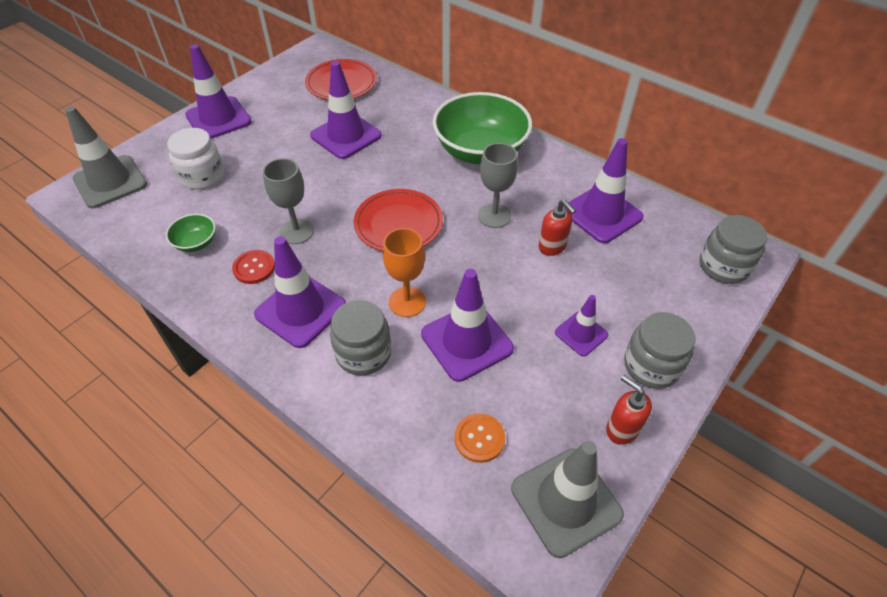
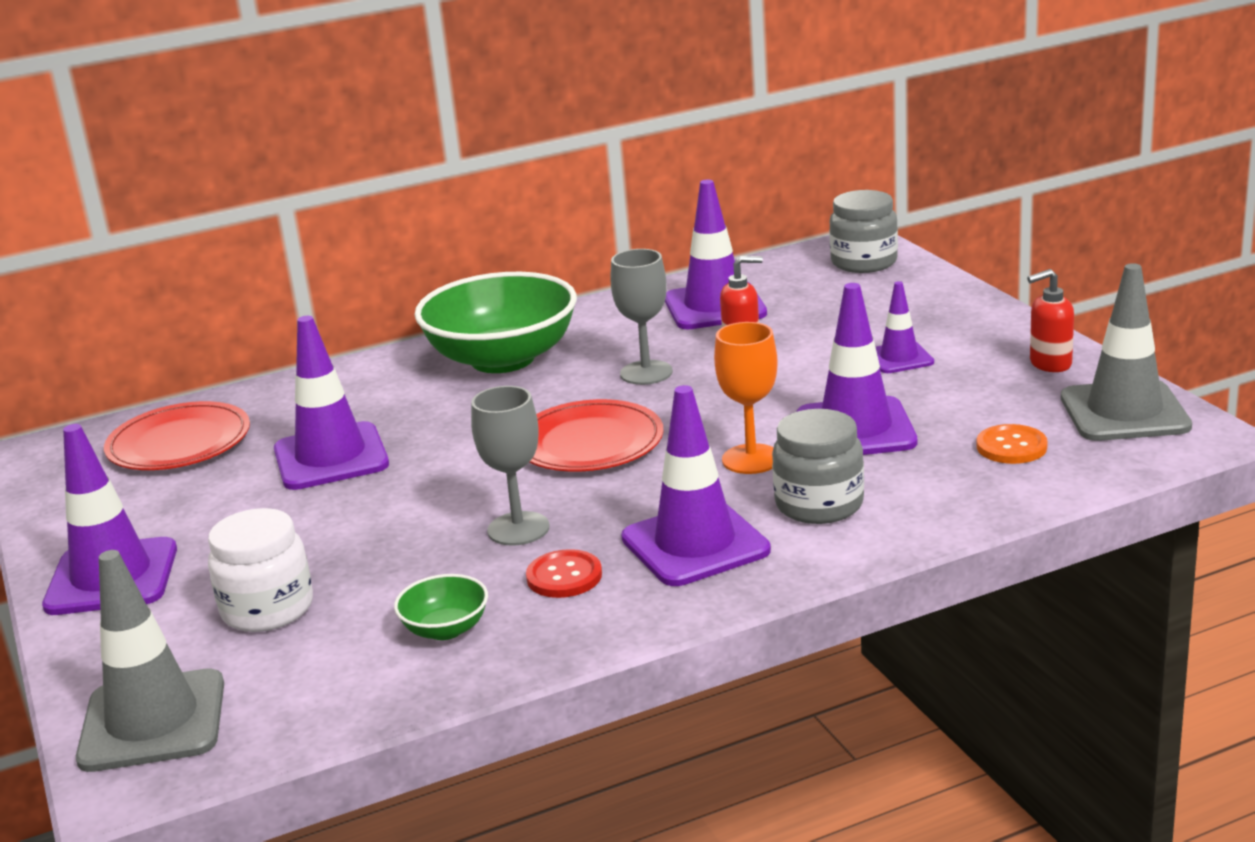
camera: 60 degrees left, 25 degrees down
grey jar [624,312,695,389] -> none

